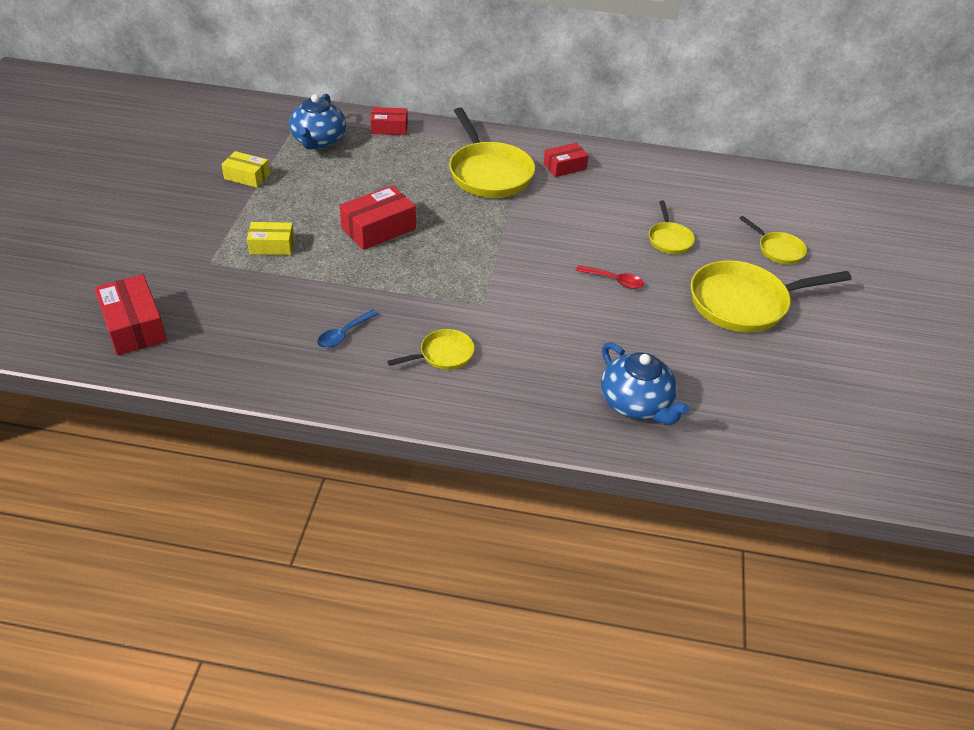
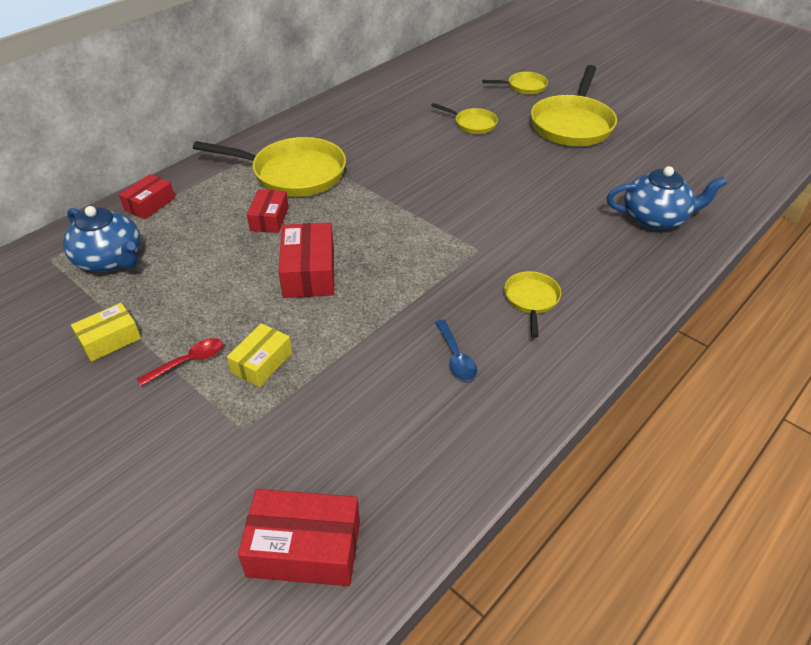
camera: 55 degrees left, 0 degrees up
red box [544,143,589,177] -> red box moved to [247,189,289,233]
red spoon [576,265,644,289] -> red spoon moved to [137,338,223,386]

